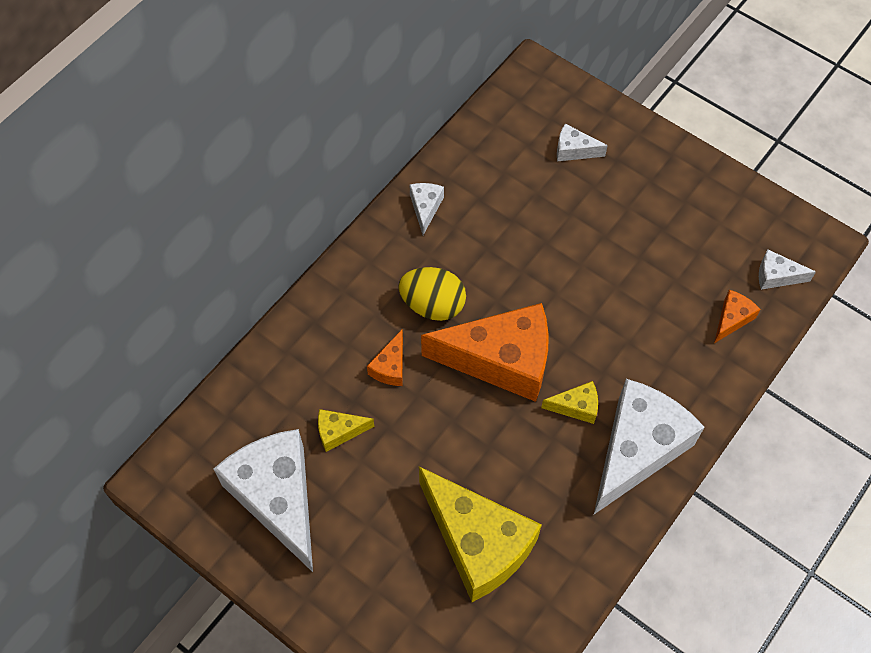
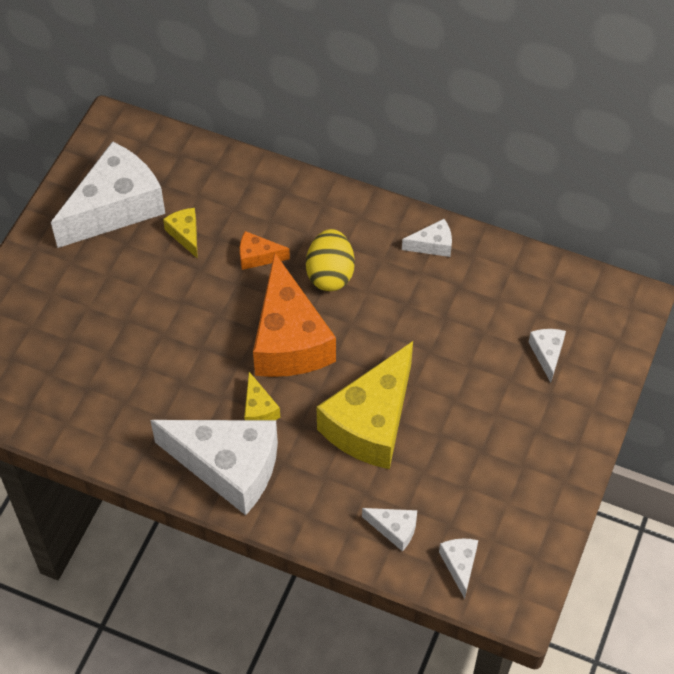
camera: 75 degrees right, 5 degrees down
yellow cheese [419,466,542,602] -> yellow cheese moved to [317,341,413,469]
orange cheese [714,290,761,343] -> white cheese [362,508,417,552]

